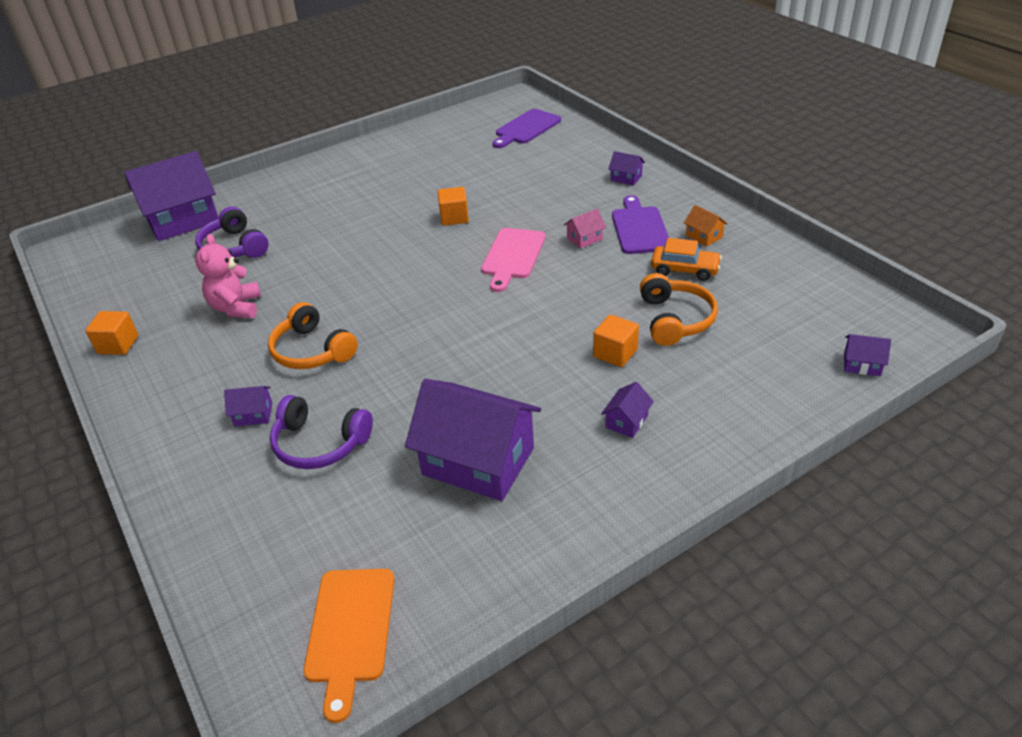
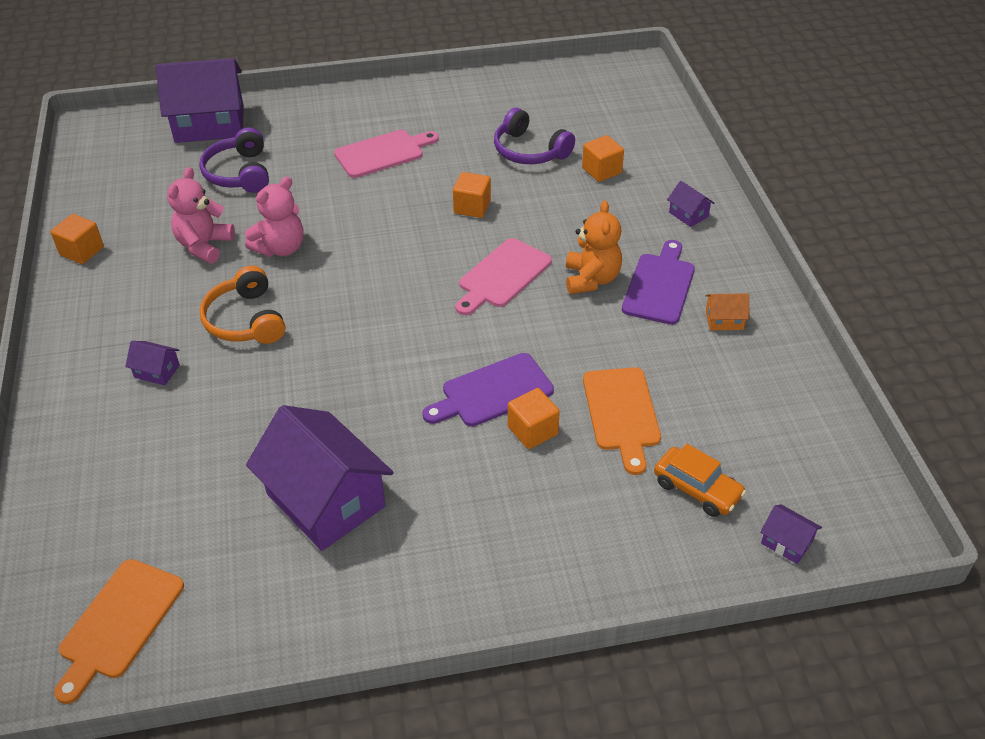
camera: 20 degrees right, 5 degrees up
purple headphones [270,395,373,469] -> purple headphones moved to [494,108,575,164]
purple cutting board [492,109,561,148] -> purple cutting board moved to [422,353,554,427]
pink house [564,209,606,249] -> orange teddy bear [566,200,622,294]
purple house [601,382,654,438] -> none
orange headphones [640,273,718,346] -> orange cutting board [583,367,661,475]
orange car [651,238,722,281] -> orange car moved to [654,443,746,517]
orange house [684,205,728,246] -> orange house turned 75 degrees counterclockwise [705,293,749,330]
none -> pink teddy bear [245,176,304,257]
none -> pink cutting board [334,130,439,178]
none -> orange cube [582,135,624,182]

